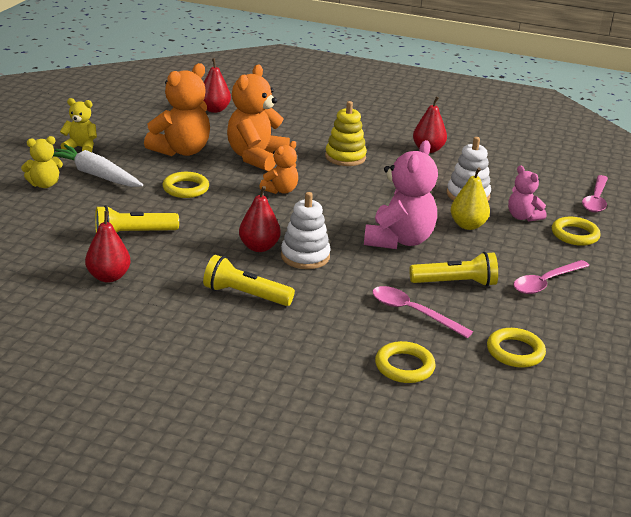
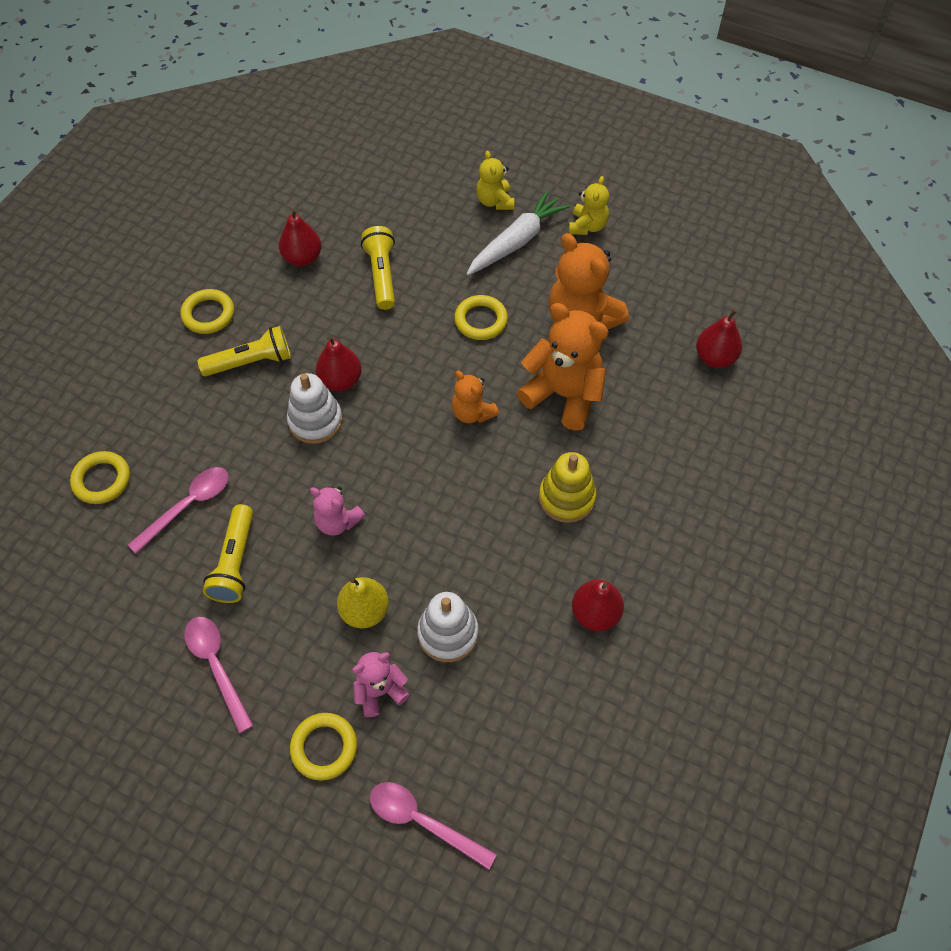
camera: 100 degrees right, 30 degrees up
yellow flashlight [203,255,295,306] -> yellow flashlight turned 45 degrees clockwise [197,326,291,376]
pink teddy bear [364,140,438,249] -> pink teddy bear [310,486,365,536], size x0.55
yellow ring [487,328,546,368] -> yellow ring moved to [180,289,234,334]

